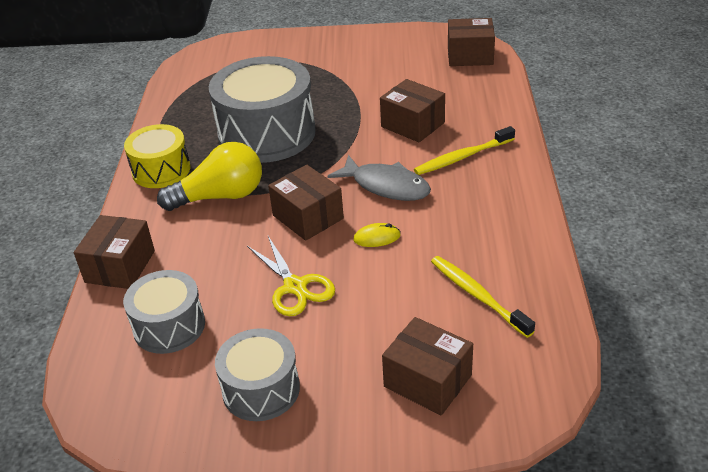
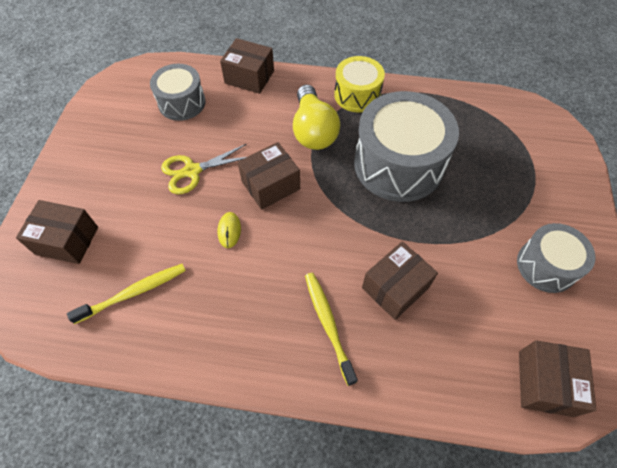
camera: 95 degrees right, 20 degrees up
grey drum [215,328,300,421] -> grey drum moved to [517,223,596,293]
grey fish [327,155,431,201] -> none
brown box [382,317,473,415] -> brown box turned 60 degrees clockwise [16,200,98,264]

